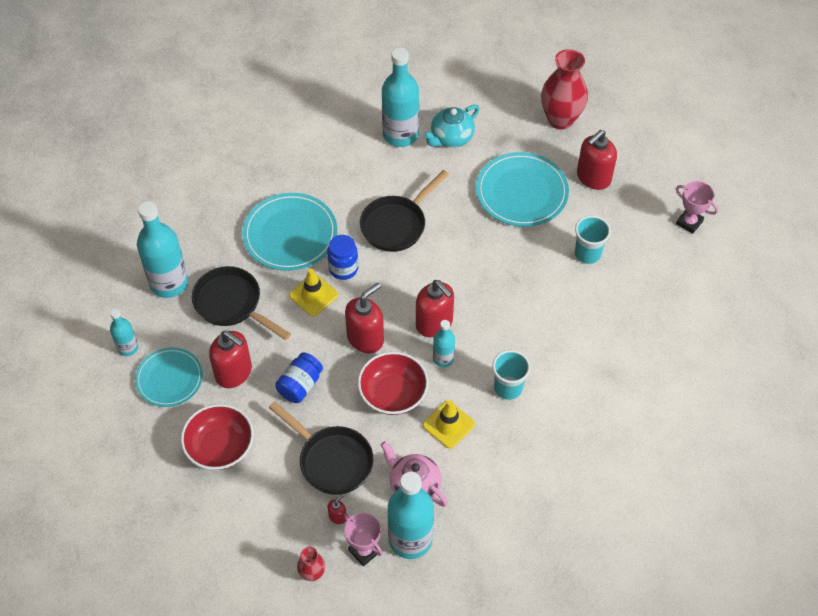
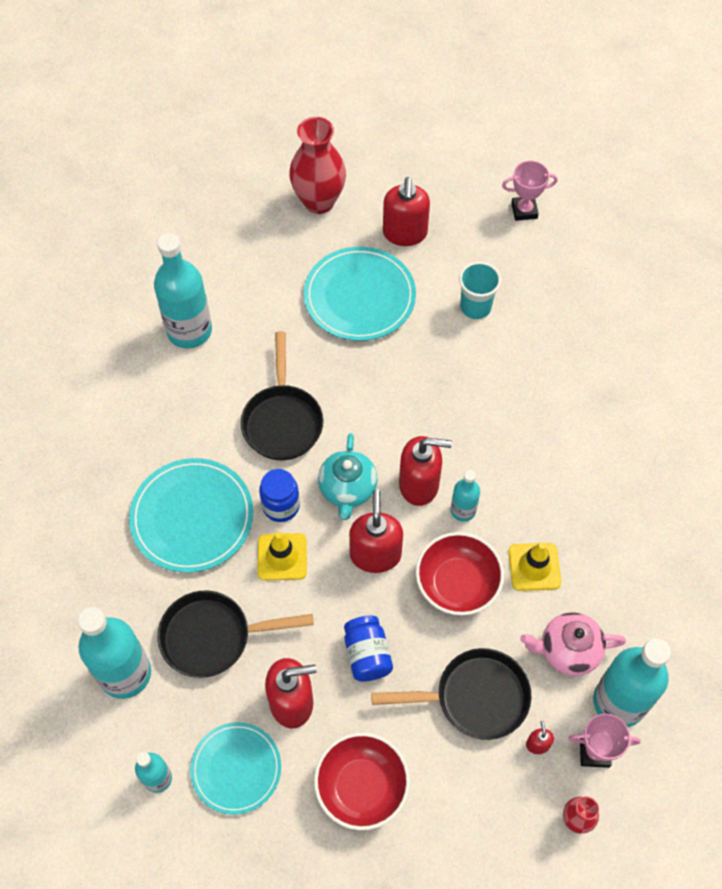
camera: 45 degrees left, 5 degrees up
turquoise teapot [423,105,479,148] -> turquoise teapot moved to [318,433,378,520]
turquoise cup [492,350,530,400] -> none

